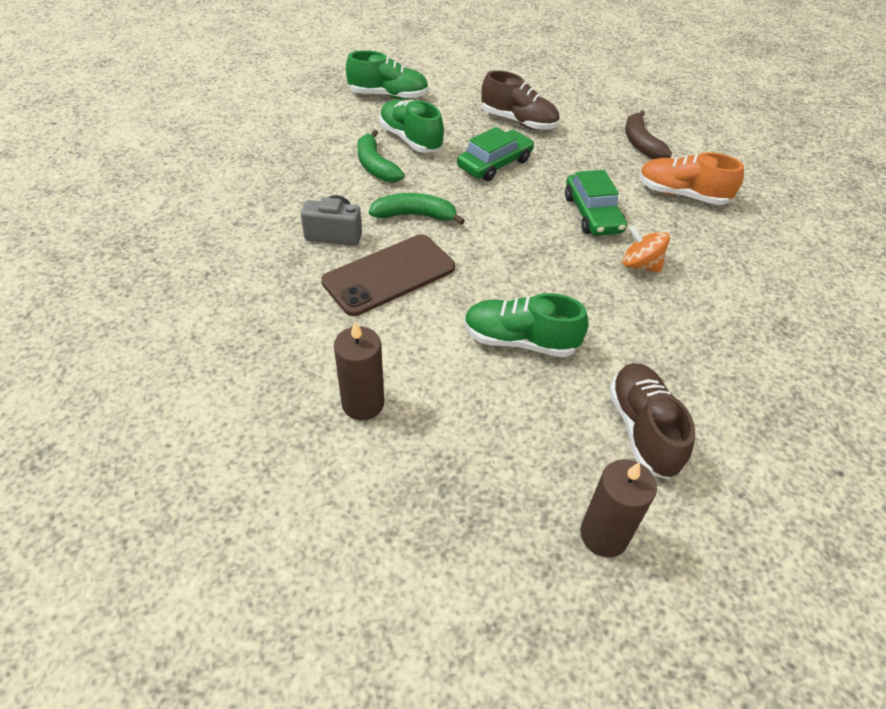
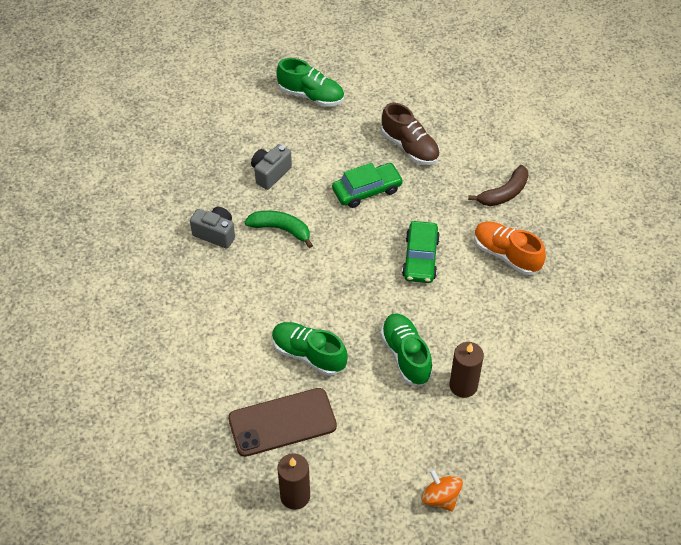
camera: 20 degrees right, 5 degrees up
brown phone [321,234,455,316] -> brown phone moved to [228,388,337,457]
brown candle [334,321,384,420] -> brown candle moved to [450,342,484,398]
green banana [357,130,405,182] -> grey camera [251,144,292,190]
green shoe [380,100,444,153] -> green shoe moved to [380,313,433,386]
brown shoe [609,363,695,479] -> none
orange spinning top [622,226,670,273] -> orange spinning top moved to [421,469,463,512]
brown banana [625,110,672,159] -> brown banana turned 135 degrees counterclockwise [468,165,529,206]

